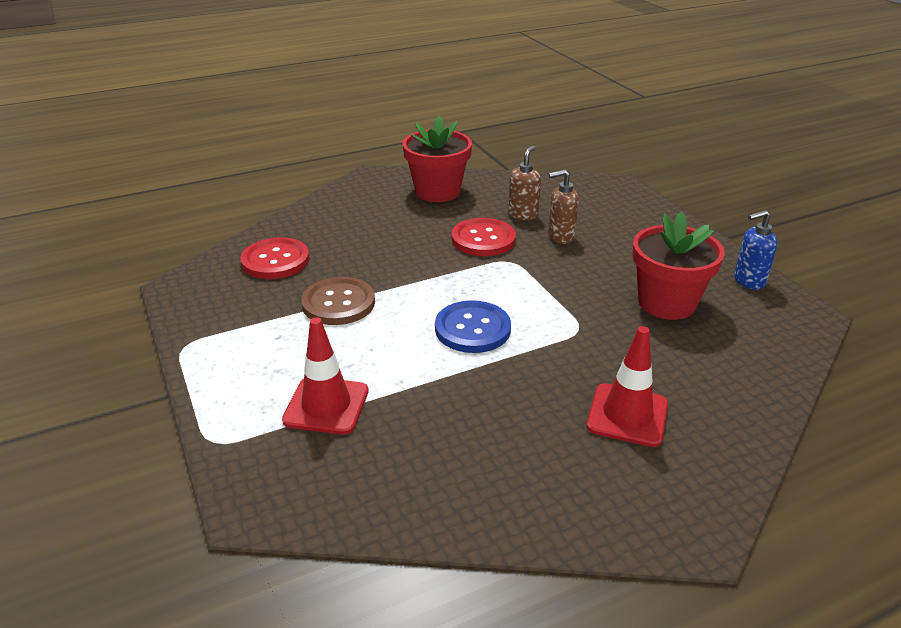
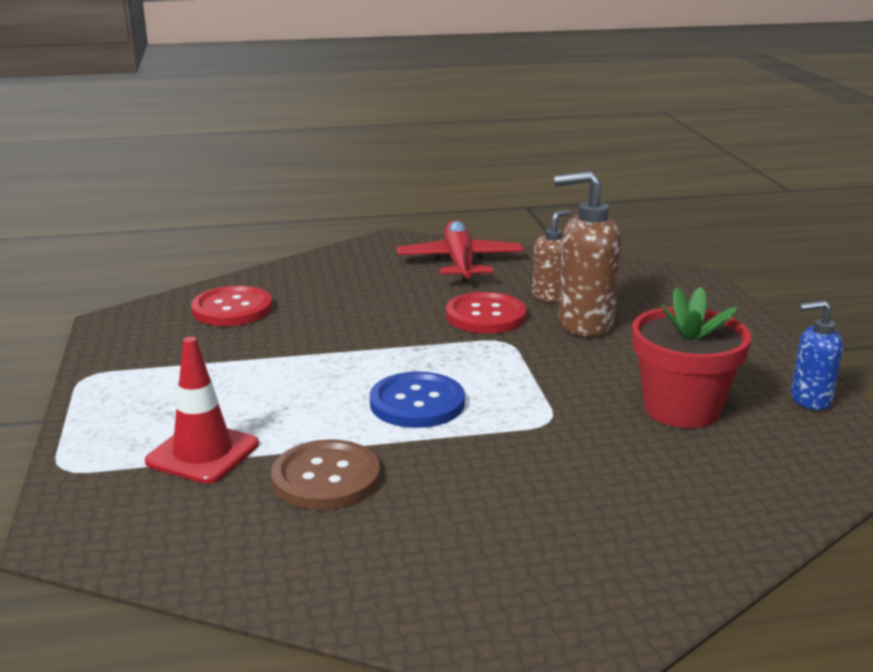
camera: 15 degrees right, 10 degrees down
brown button [301,277,375,325] -> brown button moved to [271,439,380,510]
red flower pot [402,115,472,202] -> red plane [397,220,523,282]
brown soap dispenser [548,169,579,244] -> brown soap dispenser [554,171,621,336], size x1.68
red traffic cone [586,326,668,447] -> none

